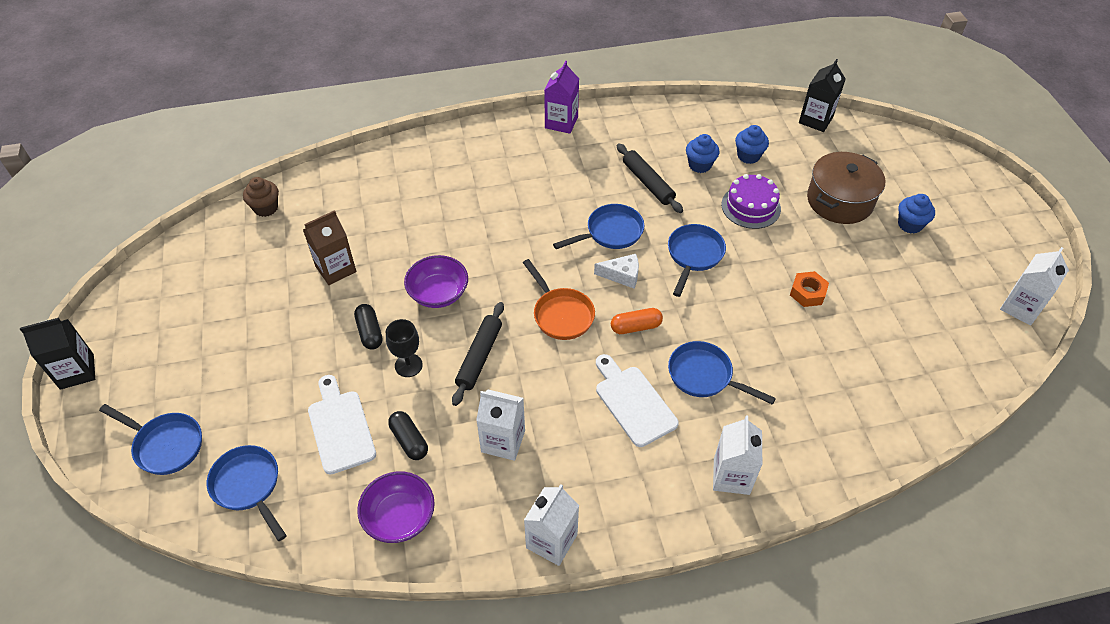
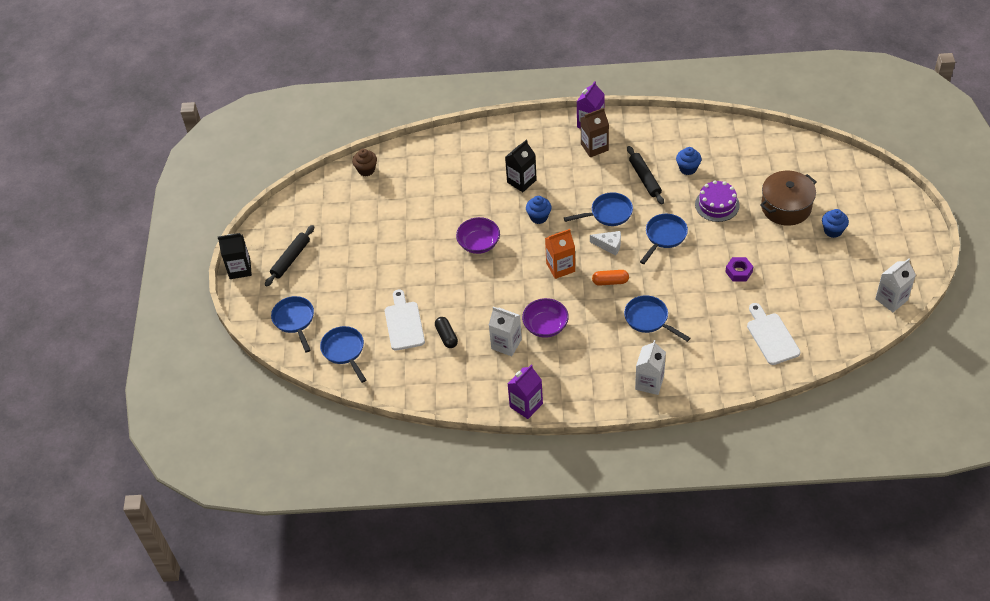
camera: 15 degrees right, 0 degrees up
blue pan [99,404,202,475] -> blue pan turned 150 degrees counterclockwise [271,296,314,353]
brown carton [303,210,356,285] -> brown carton moved to [580,108,609,157]
black capsule [354,304,382,350] -> none
purple bowl [357,471,435,543] -> purple bowl moved to [522,298,569,338]
black goblet [386,319,423,377] -> none
black rolling pin [452,302,504,406] -> black rolling pin moved to [265,225,314,287]
orange pan [523,259,595,340] -> orange carton [545,229,575,279]
white carton [524,484,579,566] -> purple carton [507,364,543,419]
white cutting board [596,354,679,447] -> white cutting board moved to [747,303,800,365]
blue cupcake [735,125,769,164] -> blue cupcake moved to [526,196,551,224]
orange nut [790,271,829,307] -> purple nut [725,257,753,282]
black carton [799,59,846,132] -> black carton moved to [505,140,537,192]

